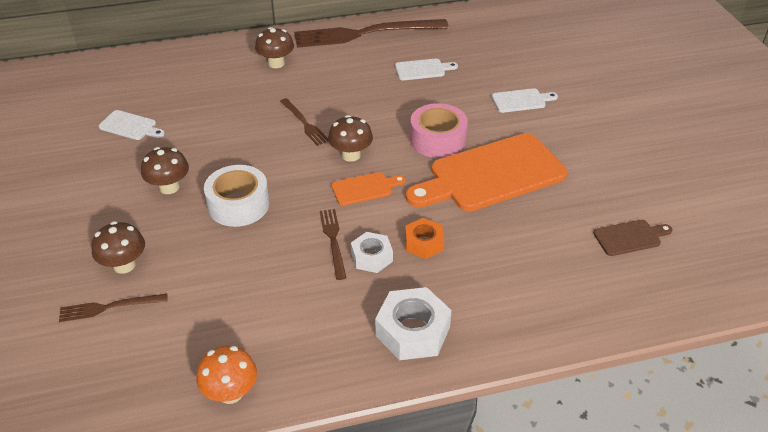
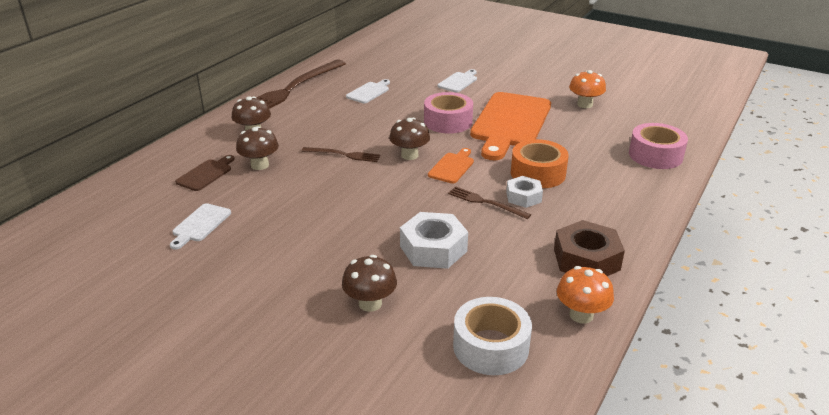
camera: 45 degrees left, 10 degrees down
brown fork [59,294,168,322] -> none
white cutting board [98,110,165,140] -> white cutting board turned 135 degrees clockwise [170,203,231,250]
brown mushroom [141,147,189,194] -> brown mushroom moved to [236,126,279,170]
white tape [204,165,270,227] -> white tape moved to [453,297,532,375]
white nut [375,287,452,360] -> white nut moved to [400,212,468,269]
orange nut [405,218,444,259] -> orange tape [511,139,569,188]
brown cutting board [593,220,673,256] -> brown cutting board moved to [175,155,235,191]
none -> brown nut [554,220,625,276]
none -> orange mushroom [569,70,606,108]
none -> pink tape [629,123,688,169]

